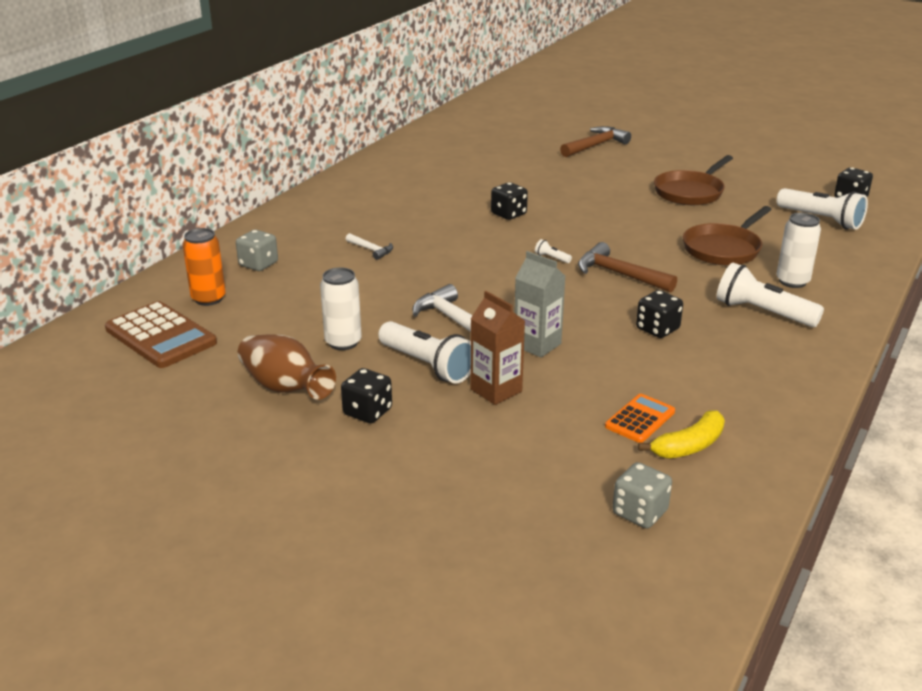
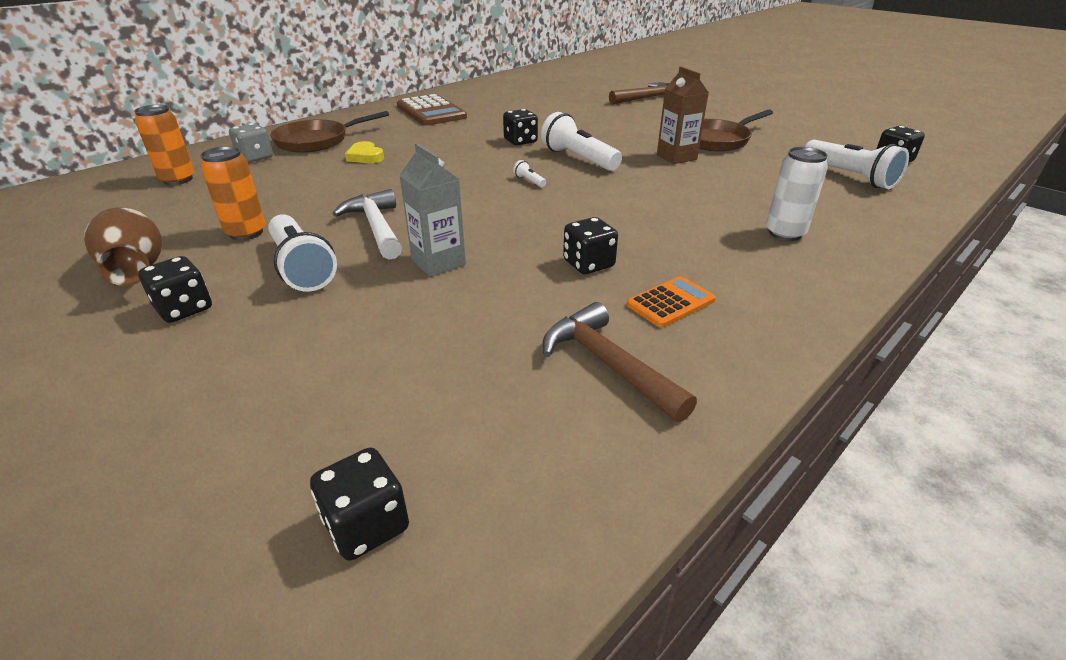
camera: 15 degrees right, 5 degrees up
brown calculator [105,301,217,368] -> brown calculator moved to [397,94,467,126]
white can [320,268,362,350] -> orange can [201,146,266,241]
white hammer [346,233,393,260] -> yellow heart [345,141,384,163]
brown carton [470,291,525,405] -> brown carton moved to [657,67,709,164]
brown hammer [578,242,677,292] -> brown hammer moved to [542,302,697,423]
orange calculator [605,394,675,443] -> orange calculator moved to [627,276,716,328]
grey dice [613,462,672,528] -> black dice [310,448,409,561]
yellow banana [638,411,725,458] -> none
brown pan [683,206,772,265] -> brown pan moved to [270,111,389,153]
white flashlight [716,263,824,327] -> white flashlight moved to [541,112,622,171]

